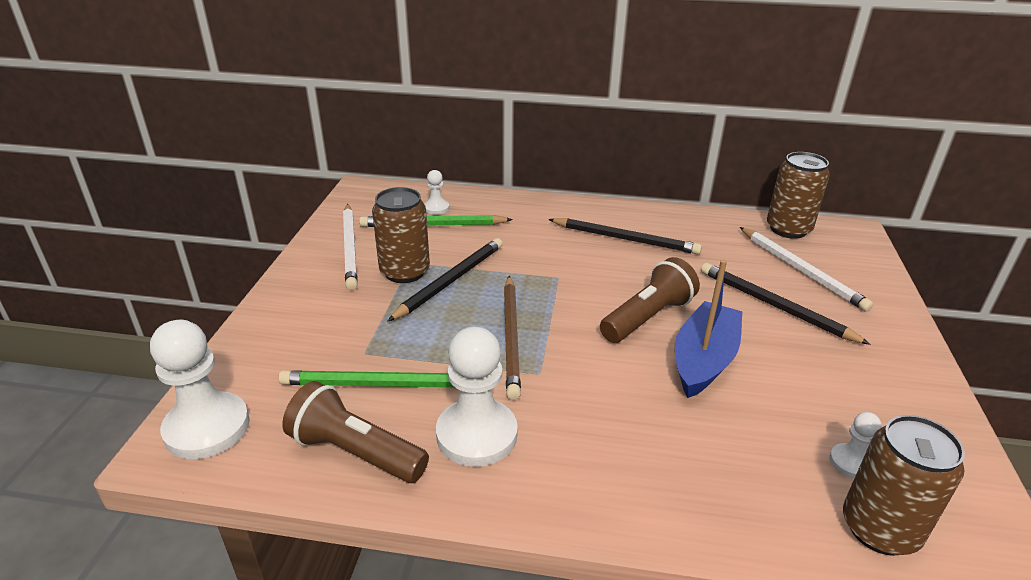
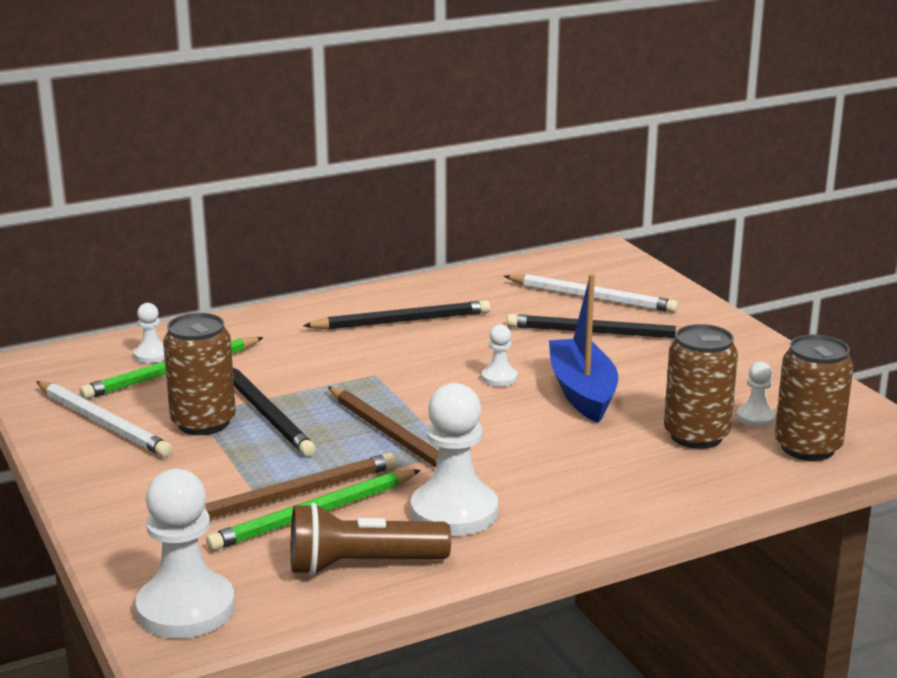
camera: 35 degrees left, 10 degrees down
black pencil [387,238,503,322] -> black pencil turned 150 degrees clockwise [233,367,316,456]
brown flashlight [600,257,700,343] -> white pawn [482,324,518,386]
brown can [767,152,830,239] -> brown can moved to [664,324,738,449]
none -> brown pencil [204,453,397,518]

